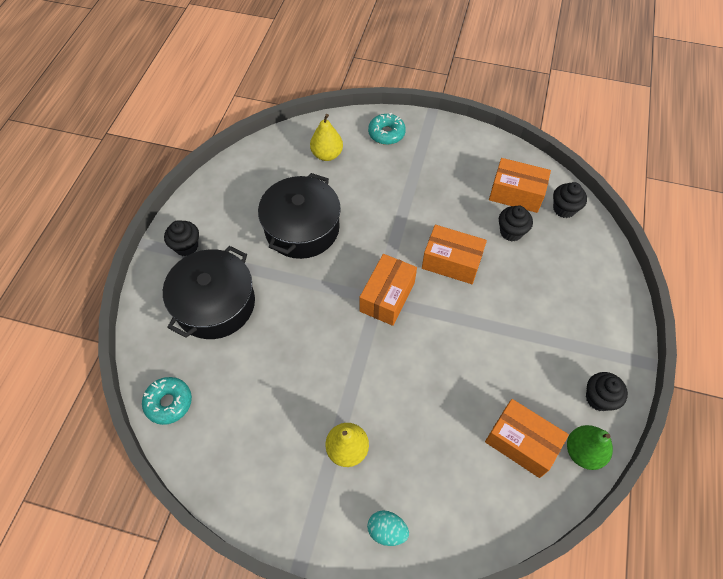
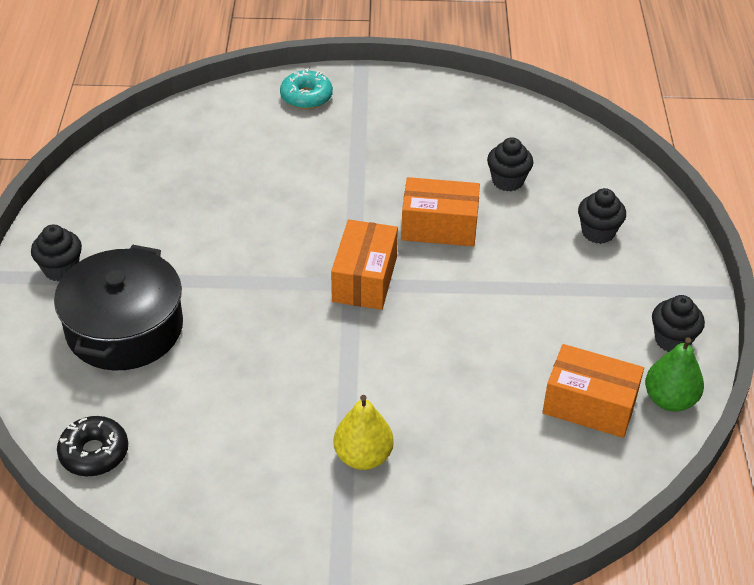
camera: 15 degrees left, 15 degrees down
turquoise donut [142,377,192,425] -> black donut [57,416,128,476]
black pot [258,173,341,259] -> none
yellow pear [310,114,343,161] -> none
turquoise egg [367,510,409,546] -> none
orange box [489,158,551,213] -> none
black cupcake [553,182,587,218] -> black cupcake moved to [578,188,626,244]

